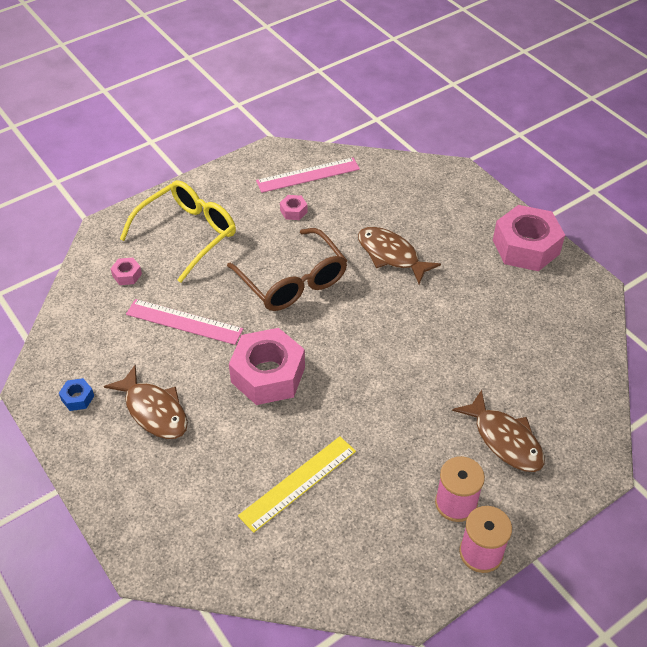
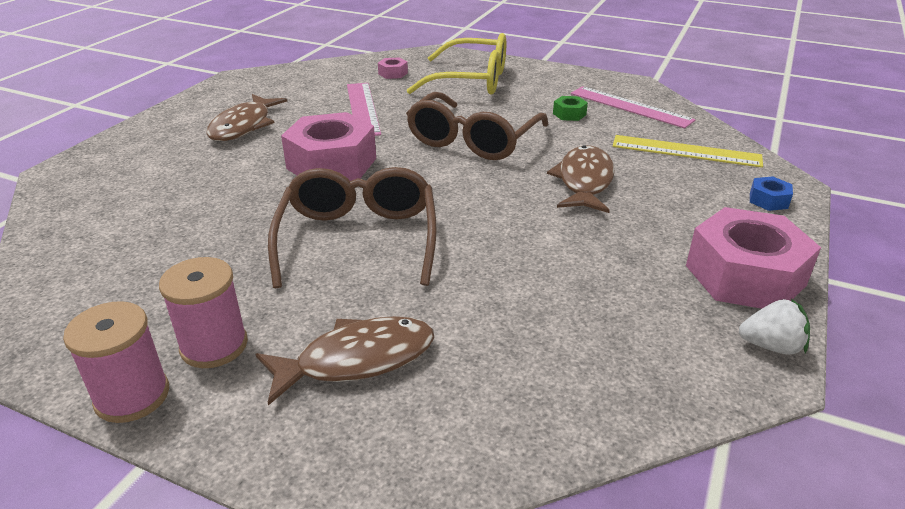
camera: 60 degrees right, 15 degrees down
blue nut [59,378,94,411] -> blue nut moved to [750,176,793,211]
yellow ruler [238,436,356,533] -> yellow ruler moved to [612,135,763,168]
pink nut [280,195,307,220] -> green nut [553,96,588,121]
brown fish [452,390,545,472] -> brown fish turned 135 degrees counterclockwise [256,316,434,405]
none -> brown glasses [268,167,437,288]
none -> white strawberry [739,299,810,355]

